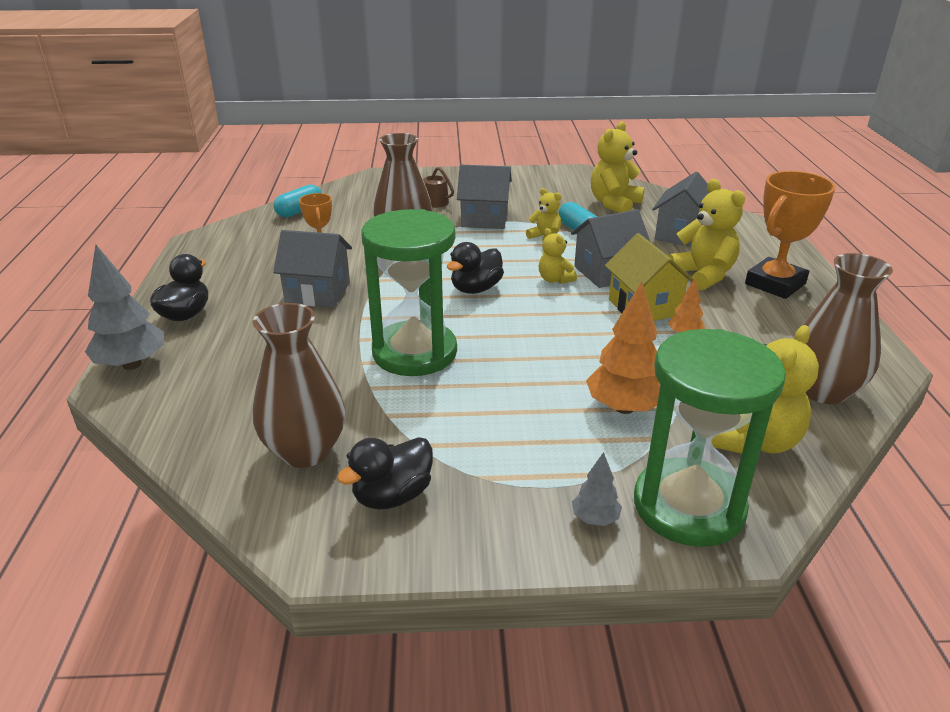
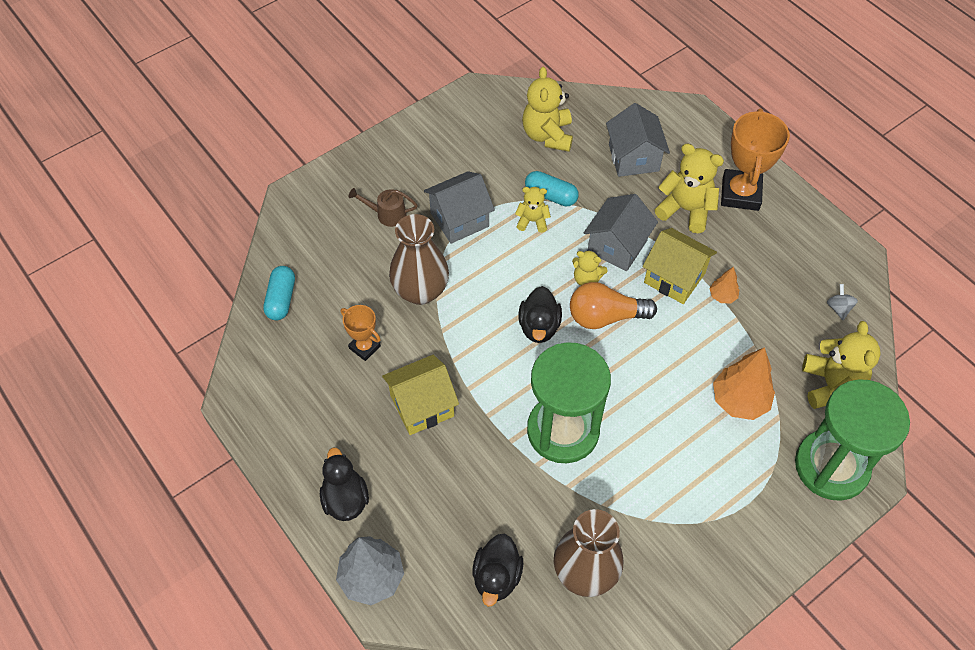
camera: 35 degrees left, 25 degrees up
grey house [273,230,352,307] -> yellow house [382,355,459,435]
black duck [337,437,433,510] -> black duck moved to [472,534,523,607]
grey tree [572,452,622,526] -> none
brown vase [803,253,893,404] -> grey spinning top [827,284,858,320]
none -> orange light bulb [570,282,657,329]

